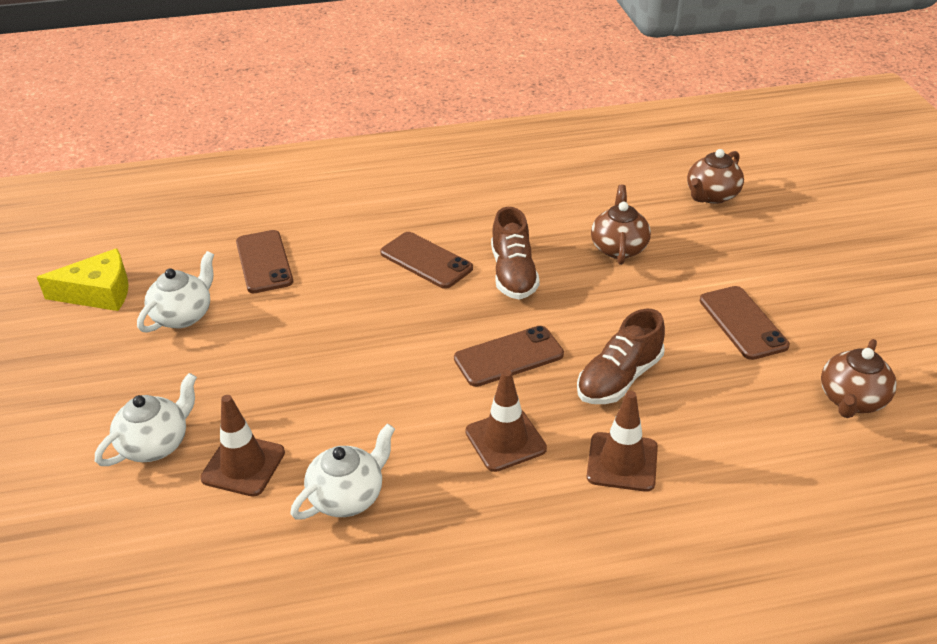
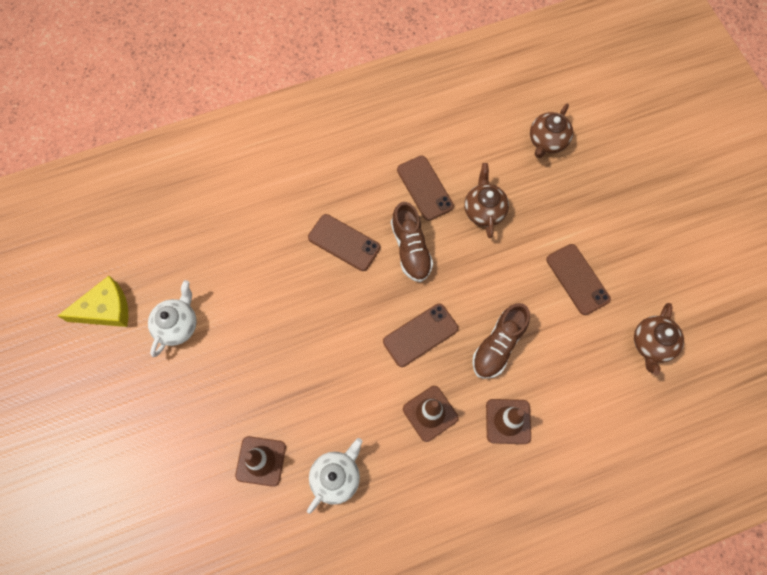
camera: 10 degrees left, 30 degrees up
white teapot [95,373,197,466] -> none
brown phone [236,230,293,293] -> brown phone moved to [397,156,454,221]

